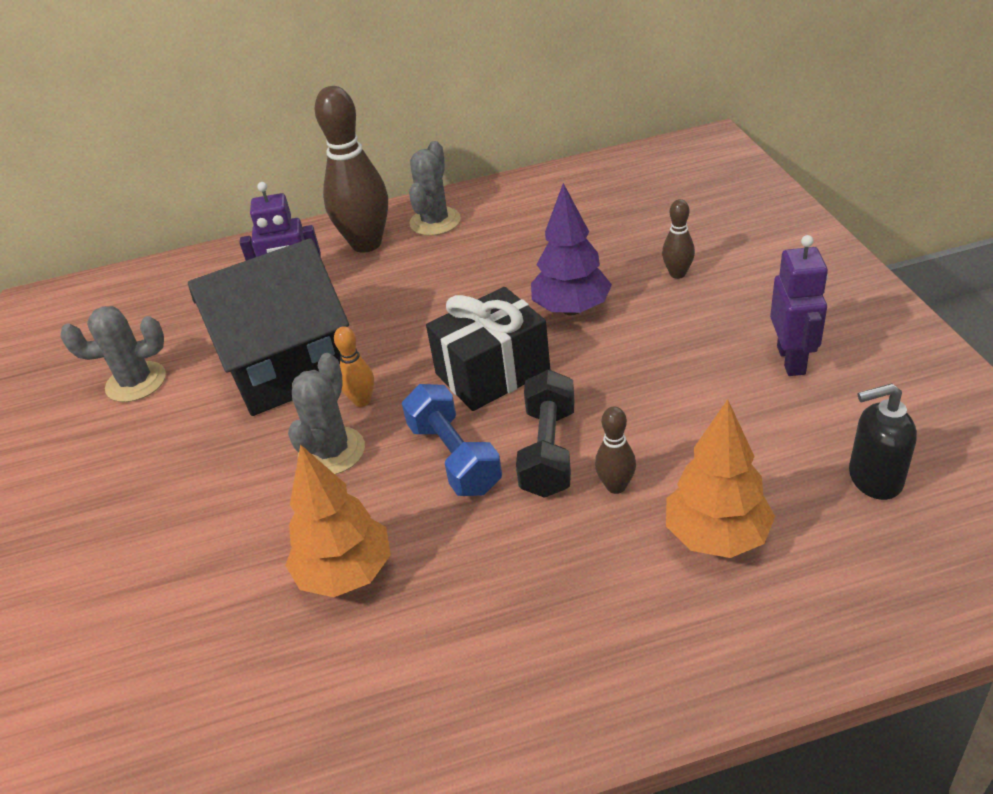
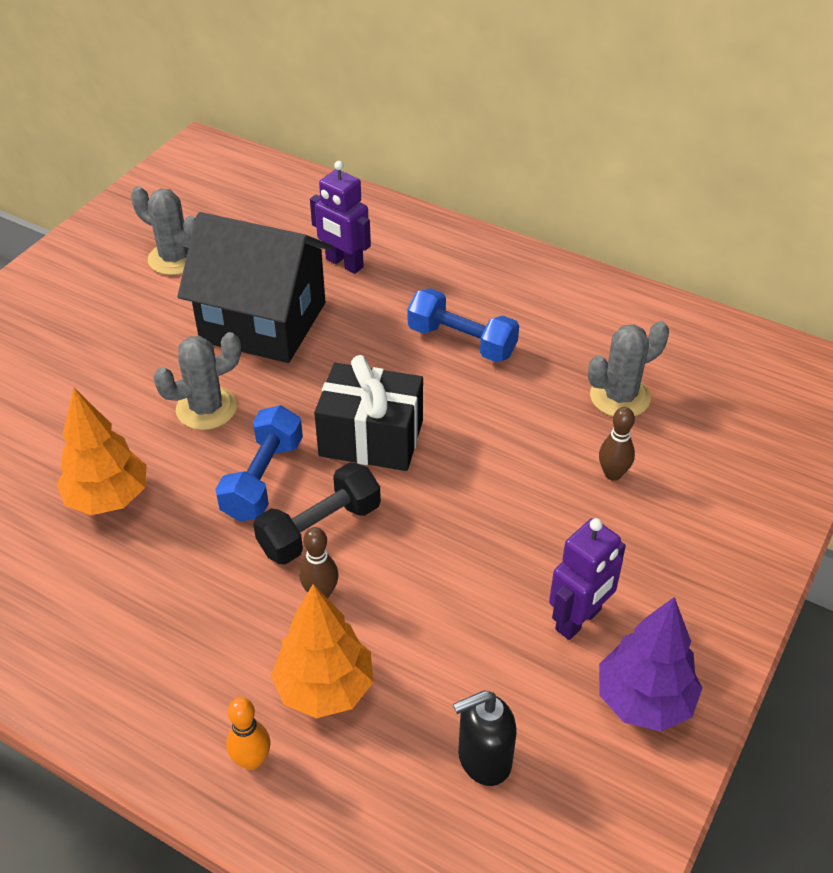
camera: 40 degrees right, 5 degrees up
brown bowling pin [315,86,388,253] -> none
orange bowling pin [334,326,374,407] -> orange bowling pin moved to [226,697,270,770]
grey cactus [409,141,461,236] -> grey cactus moved to [588,321,669,416]
purple tree [531,183,612,316] -> purple tree moved to [599,597,702,732]
black soap dispenser [849,383,917,500] -> black soap dispenser turned 60 degrees counterclockwise [453,690,517,786]
none -> blue dumbbell [408,288,519,362]

